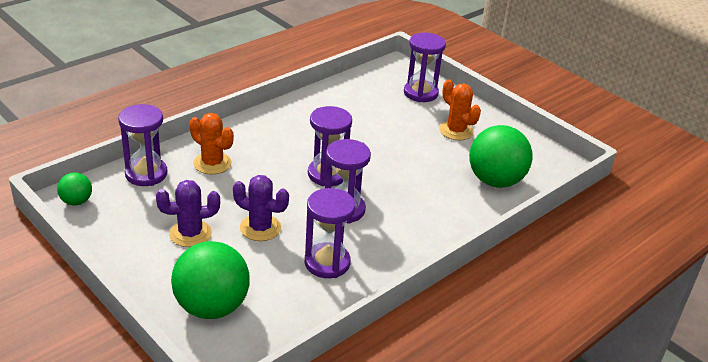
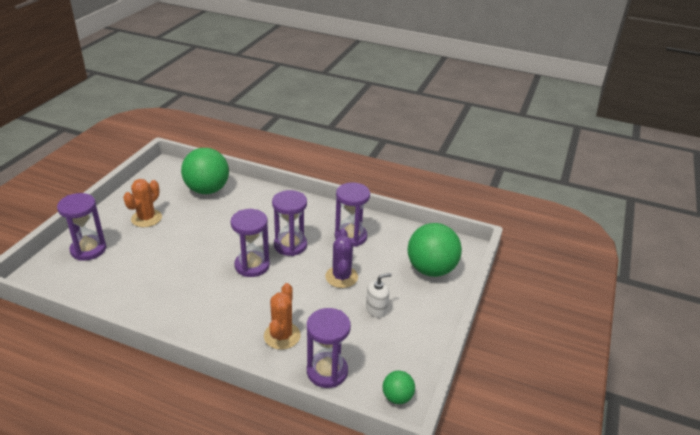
camera: 115 degrees left, 0 degrees up
purple cactus [156,180,220,247] -> white soap dispenser [366,273,392,317]

